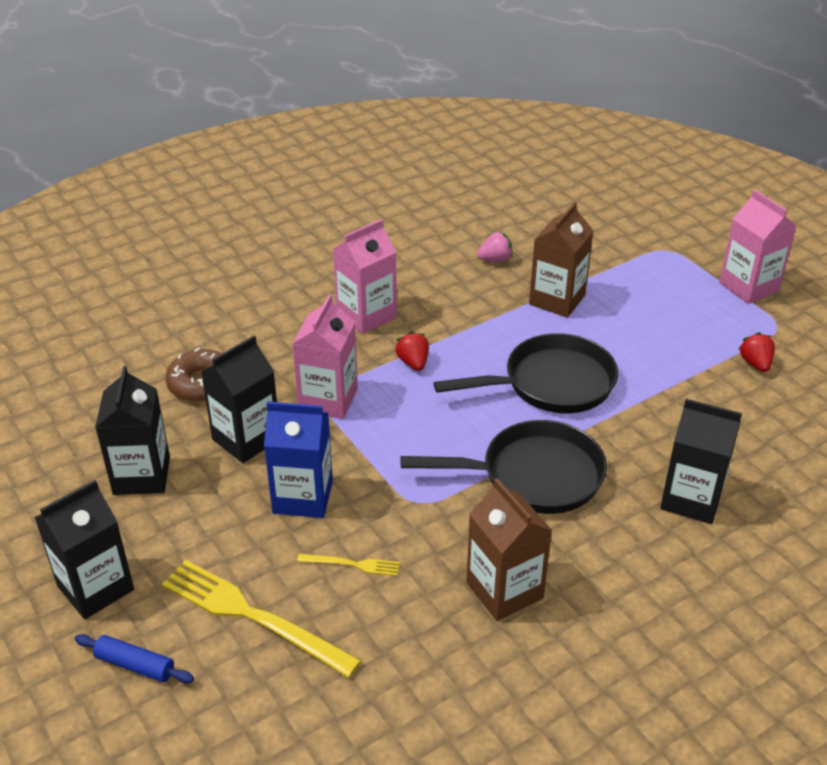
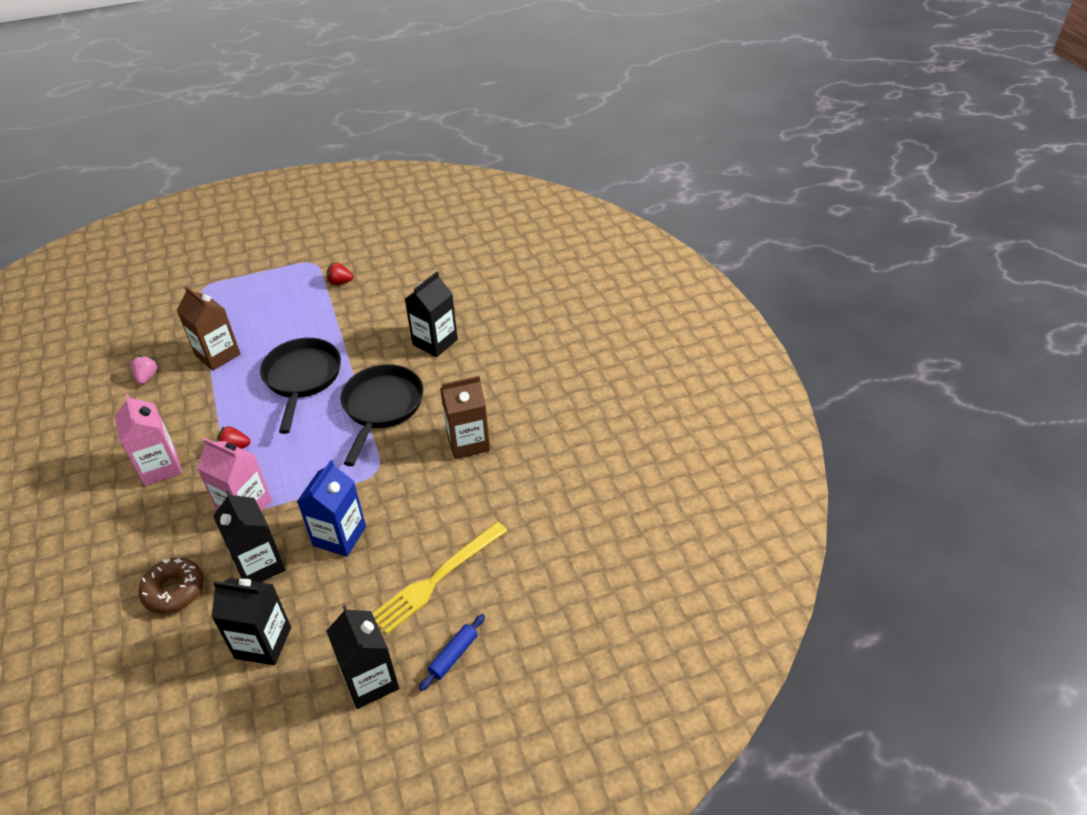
camera: 75 degrees left, 5 degrees up
yellow fork [297,554,400,576] -> none
pink carton [719,190,796,304] -> none

